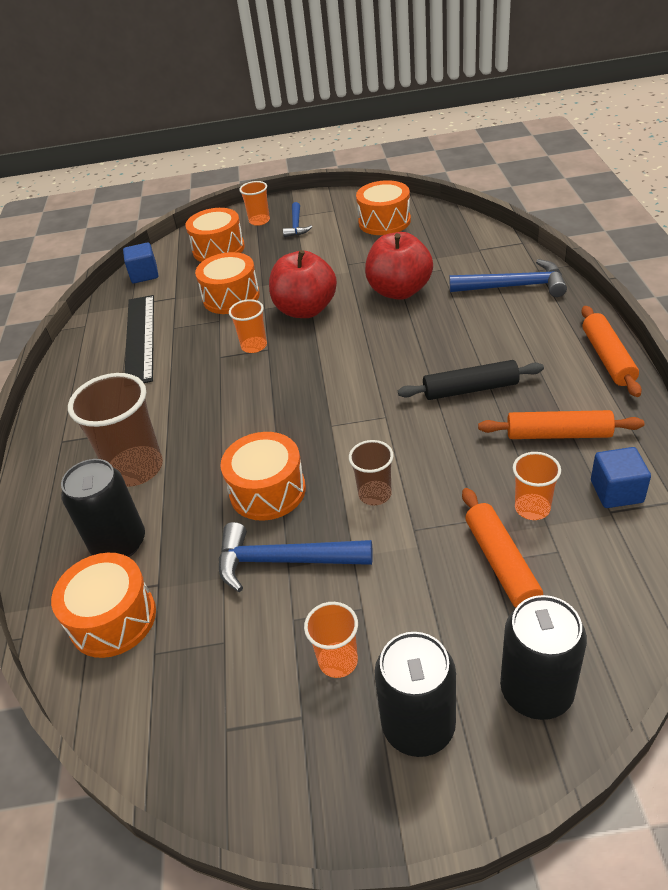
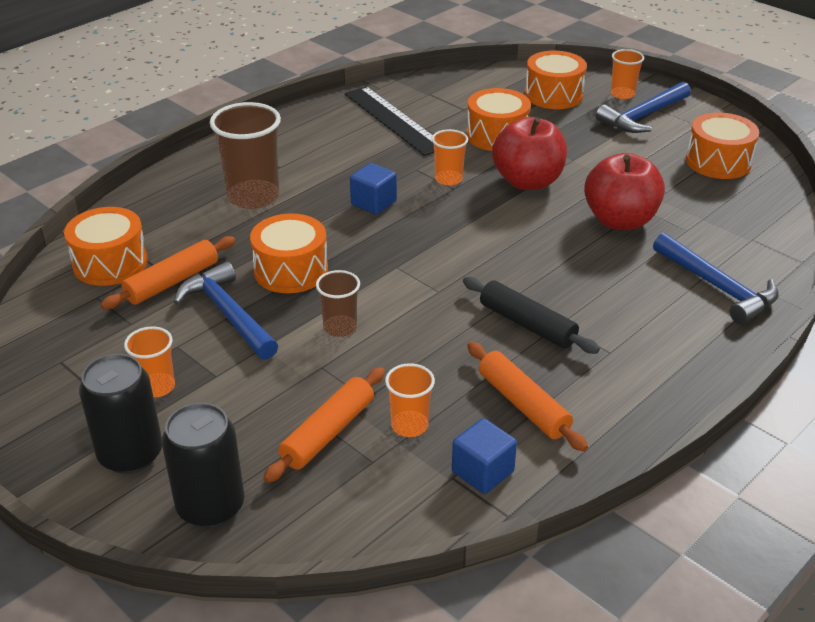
camera: 45 degrees right, 5 degrees down
black can [61,459,145,557] -> none
blue cube [123,242,158,283] -> blue cube moved to [350,163,397,215]
black ruler [124,295,154,383] -> black ruler turned 75 degrees counterclockwise [344,86,434,156]
blue hammer [283,202,312,237] -> blue hammer [596,82,691,133], size x1.65
orange rolling pin [581,306,642,397] -> orange rolling pin moved to [101,236,235,309]

